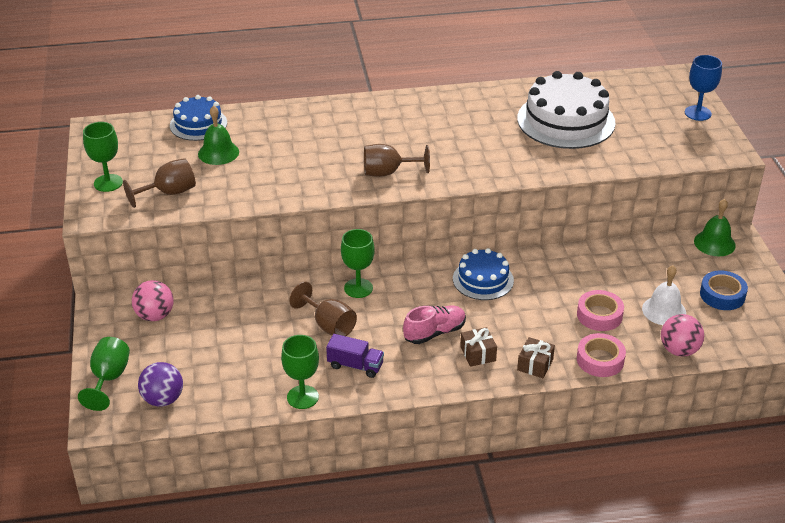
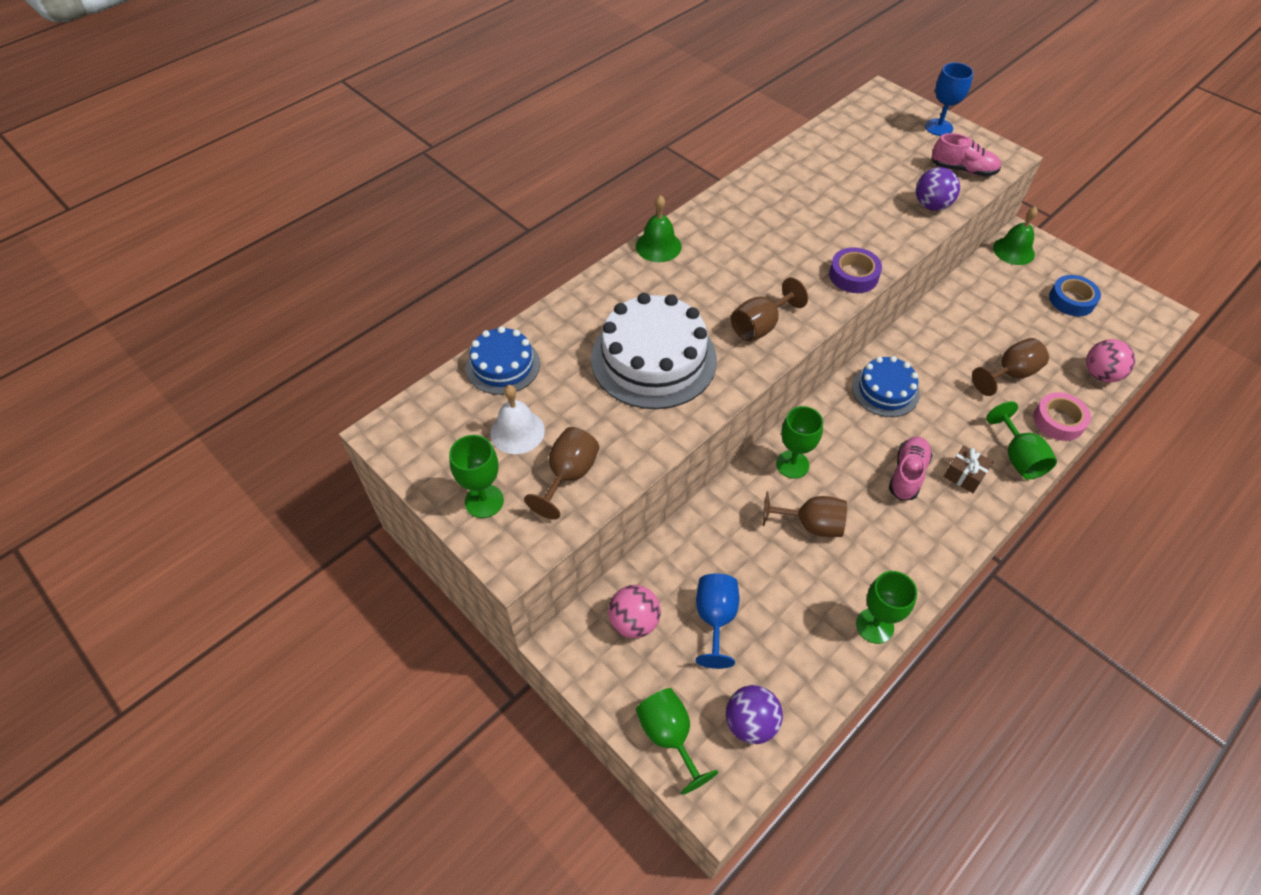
camera: 35 degrees left, 15 degrees up
green bell [198,105,239,165] -> green bell moved to [636,195,682,262]
purple truck [326,334,384,378] -> none
white cake [517,71,616,149] -> white cake moved to [591,293,717,409]
brown gift [517,337,555,378] -> green goblet [986,401,1057,480]
pink tape [577,290,624,331] -> brown goblet [972,338,1049,396]
white bell [642,265,686,325] -> white bell moved to [490,385,545,454]
none -> blue goblet [696,573,739,669]
none -> purple tape [829,247,882,293]
none -> purple ball [916,167,960,211]
none -> pink shoe [931,133,1001,177]

